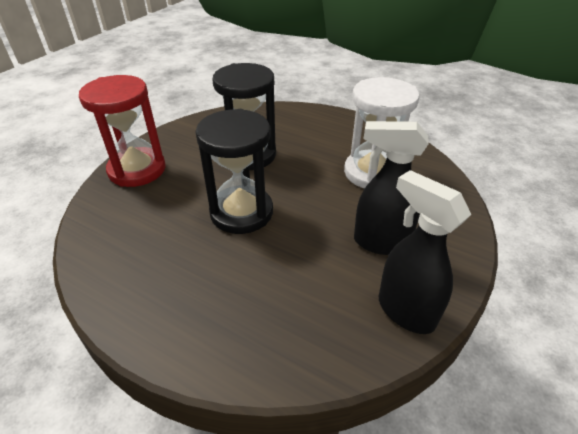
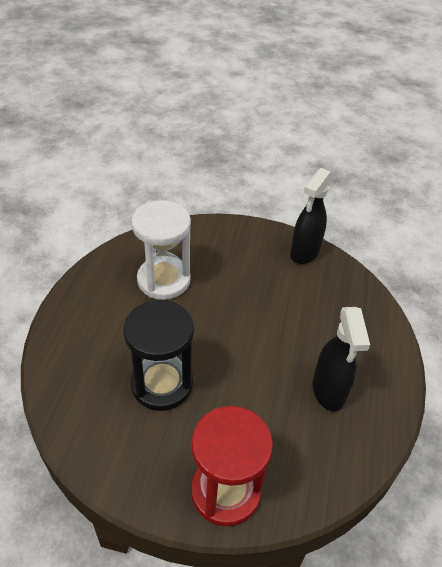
camera: 110 degrees left, 5 degrees up
black hourglass [195,109,273,234] -> none
black spray bottle [354,121,429,255] -> black spray bottle moved to [313,307,370,412]

